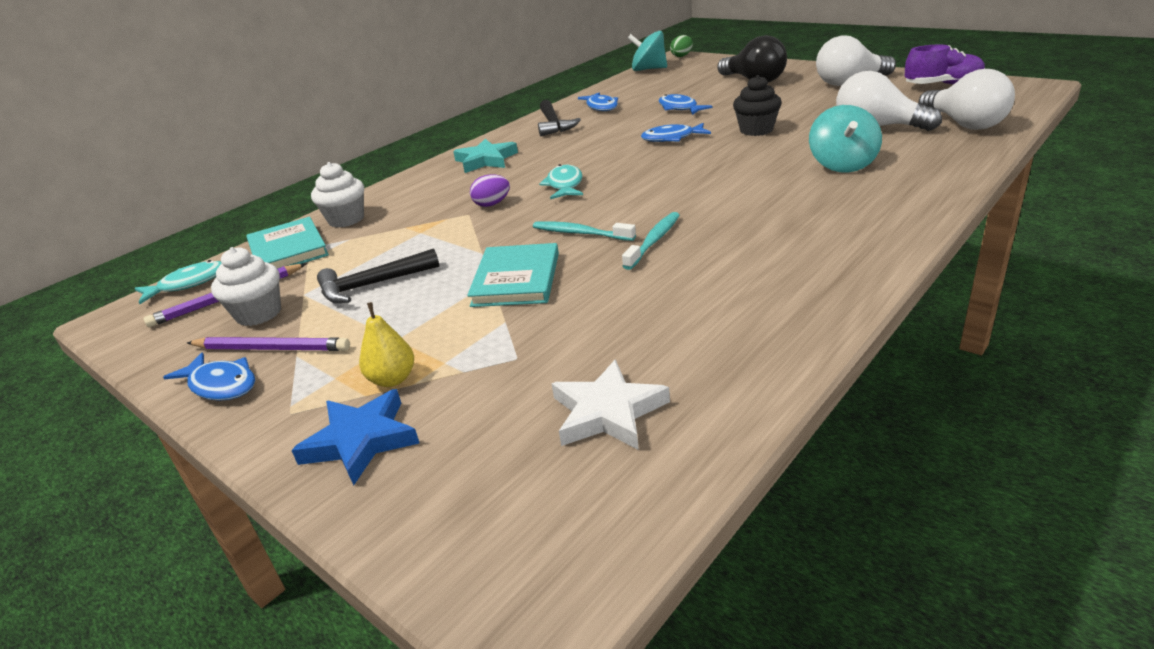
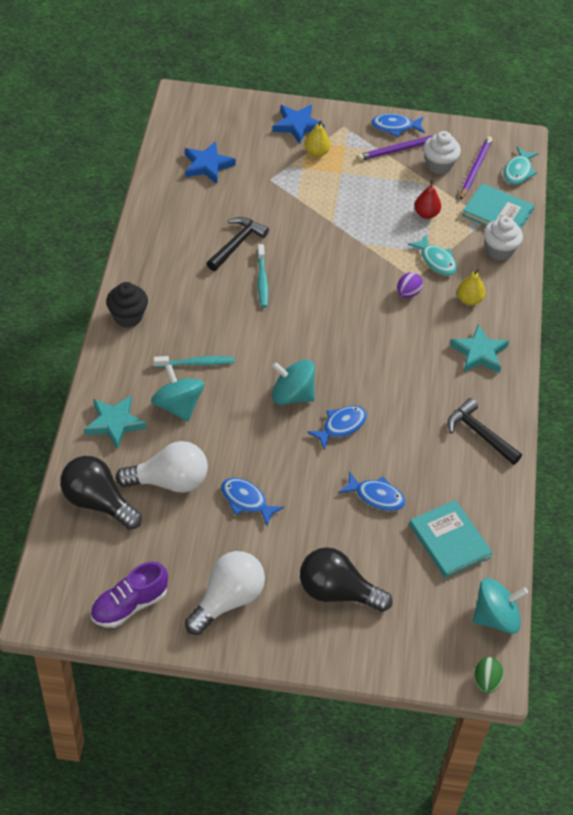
camera: 140 degrees right, 20 degrees up
black hammer [317,248,439,303] -> black hammer moved to [207,217,269,271]
turquoise book [467,243,559,307] -> turquoise book moved to [409,500,493,578]
turquoise toothbrush [533,221,636,241] -> turquoise toothbrush moved to [153,356,234,368]
turquoise fish [539,164,583,199] -> turquoise fish moved to [408,234,457,276]
white star [551,359,670,450] -> blue star [185,141,236,184]
blue fish [578,92,618,111] -> blue fish moved to [221,478,284,526]
black cupcake [733,75,782,136] -> black cupcake moved to [106,282,148,328]
white light bulb [918,69,1015,130] -> black light bulb [60,456,142,530]
none -> turquoise star [84,396,147,450]
none -> turquoise spinning top [272,360,315,405]
none -> red pear [414,180,441,219]
none -> yellow pear [457,269,485,305]

